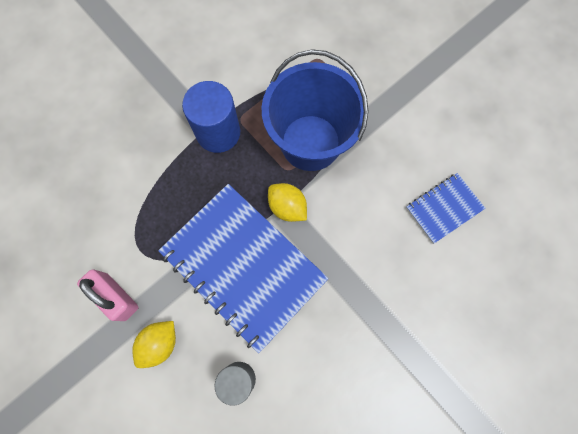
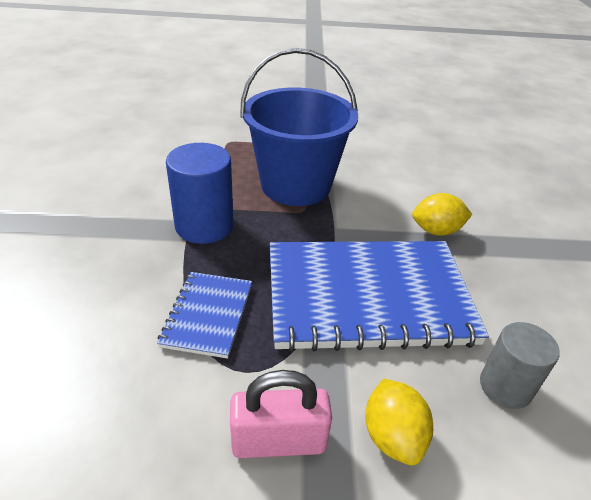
camera: 50 degrees left, 35 degrees down
yellow lemon [268,183,307,222] -> yellow lemon moved to [412,193,472,236]
blue notebook [406,173,486,243] -> blue notebook moved to [157,272,252,359]

